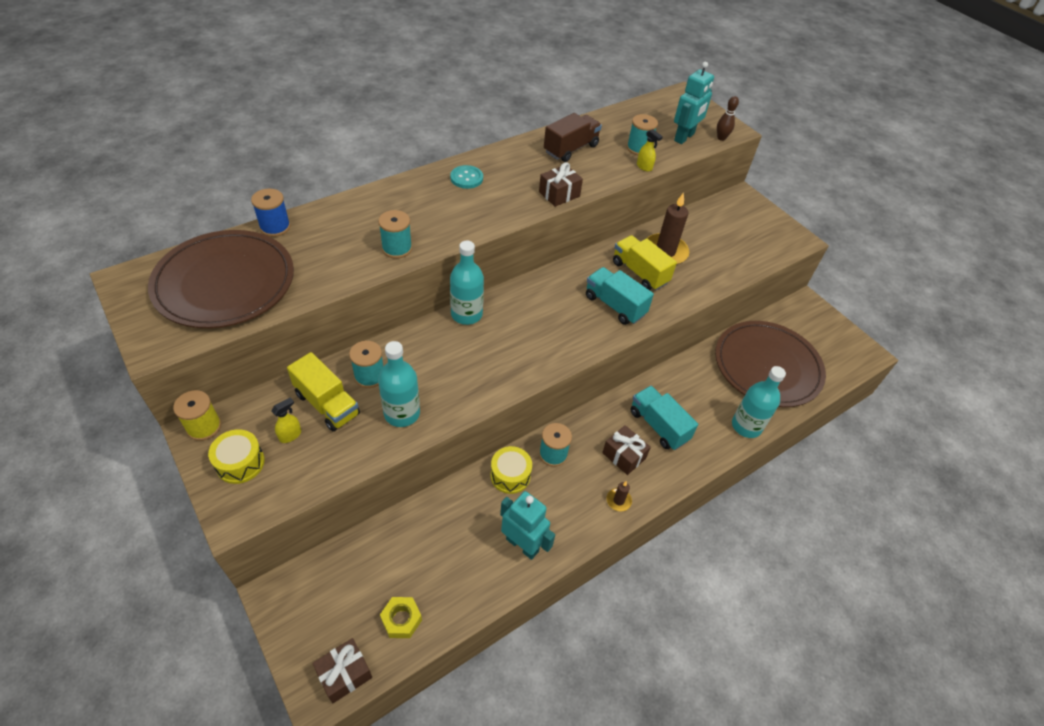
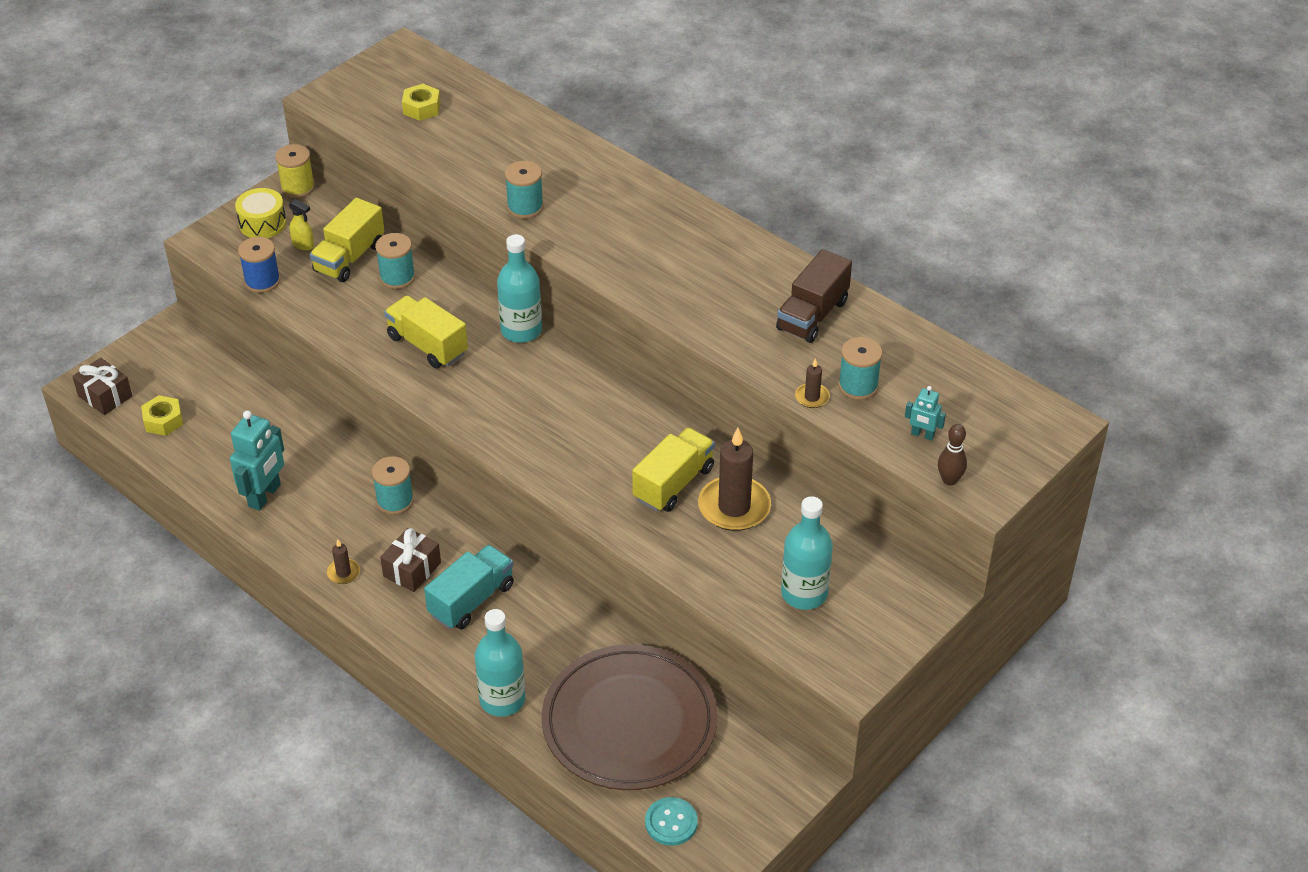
camera: 80 degrees right, 5 degrees down
brown plate [148,230,294,328] -> yellow nut [402,84,441,121]
blue spool [251,188,290,237] -> blue spool moved to [238,237,281,293]
turquoise bottle [378,341,420,427] -> turquoise bottle moved to [781,496,833,610]
turquoise button [450,165,483,189] -> turquoise button moved to [645,797,698,846]
yellow drum [490,446,532,494] -> none
brown gift [539,162,583,207] -> none
brown truck [544,113,602,162] -> brown truck turned 90 degrees clockwise [776,249,852,343]
turquoise truck [586,267,654,325] -> none
yellow spray bottle [637,129,663,172] -> brown candle [795,358,830,408]
turquoise robot [674,62,714,144] -> turquoise robot [905,386,946,441], size x0.52
none -> yellow truck [384,295,468,369]

